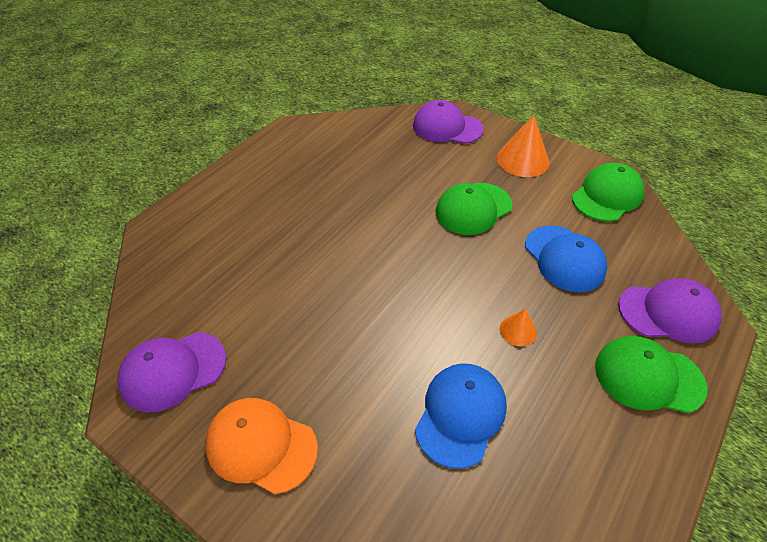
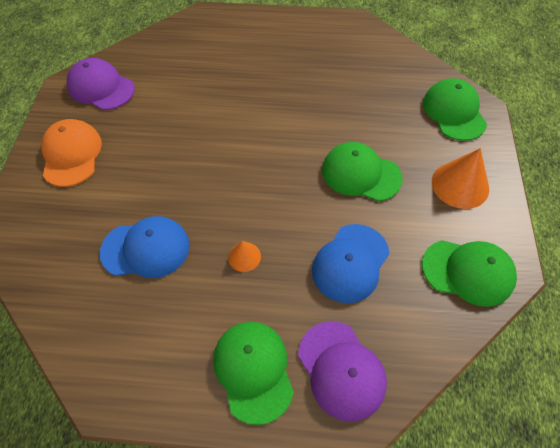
camera: 60 degrees right, 10 degrees up
purple cap [413,100,484,144] -> green cap [423,78,487,141]

